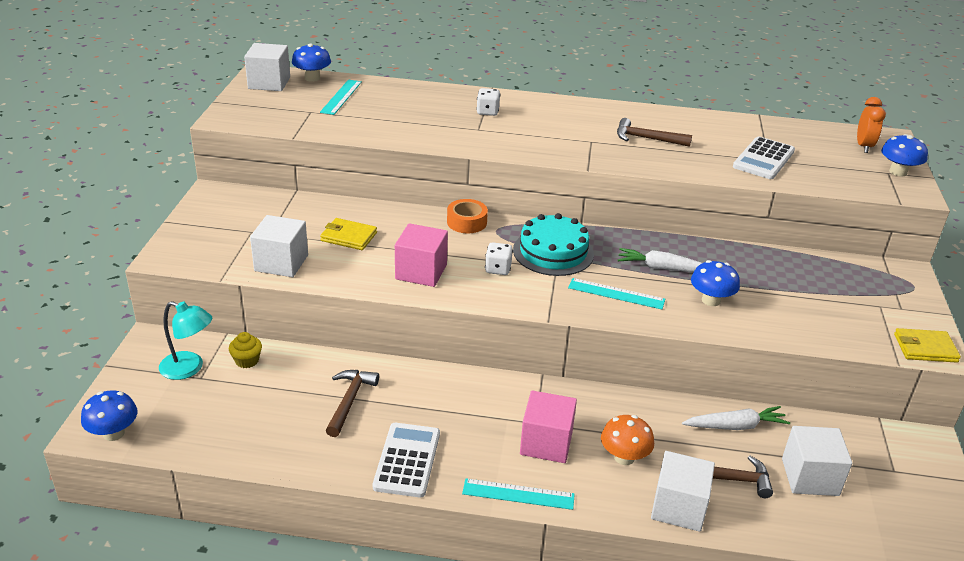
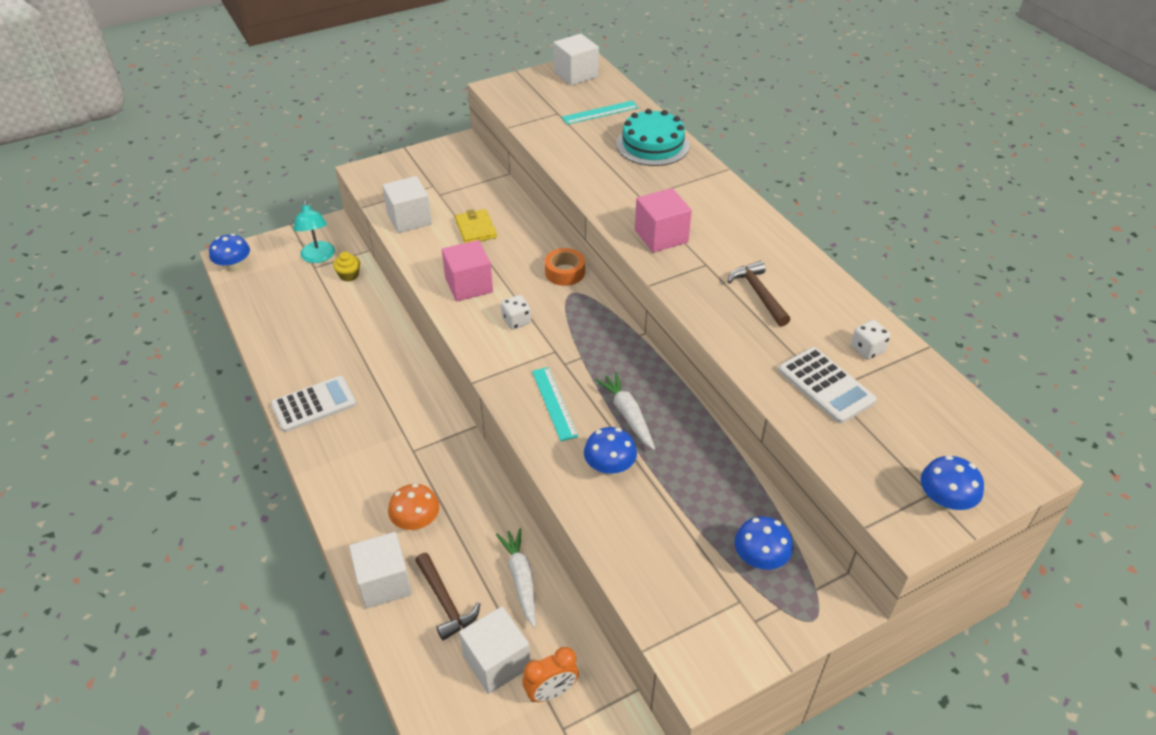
camera: 55 degrees right, 10 degrees up
blue mushroom [292,43,331,82] -> blue mushroom moved to [735,516,793,570]
brown hammer [326,370,379,437] -> none
turquoise ruler [462,478,575,510] -> none
white dice [476,88,500,116] -> white dice moved to [851,320,891,360]
turquoise cake [513,213,594,276] -> turquoise cake moved to [616,109,690,166]
pink cube [520,390,577,463] -> pink cube moved to [635,188,692,253]
white carrot [682,406,790,430] -> white carrot turned 150 degrees counterclockwise [496,528,536,628]
white calculator [733,136,795,179] -> white calculator turned 120 degrees counterclockwise [778,347,877,424]
orange clock [857,97,886,153] -> orange clock moved to [522,647,579,702]
yellow wallet [894,328,961,363] -> none

